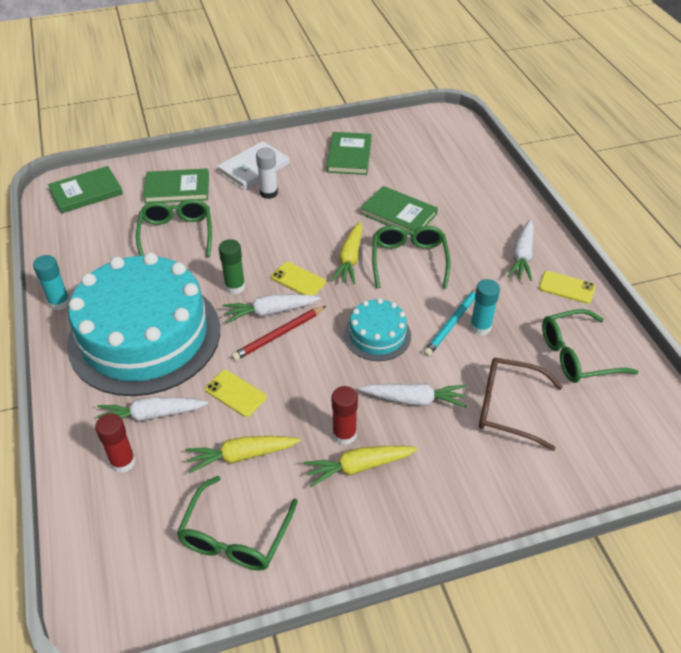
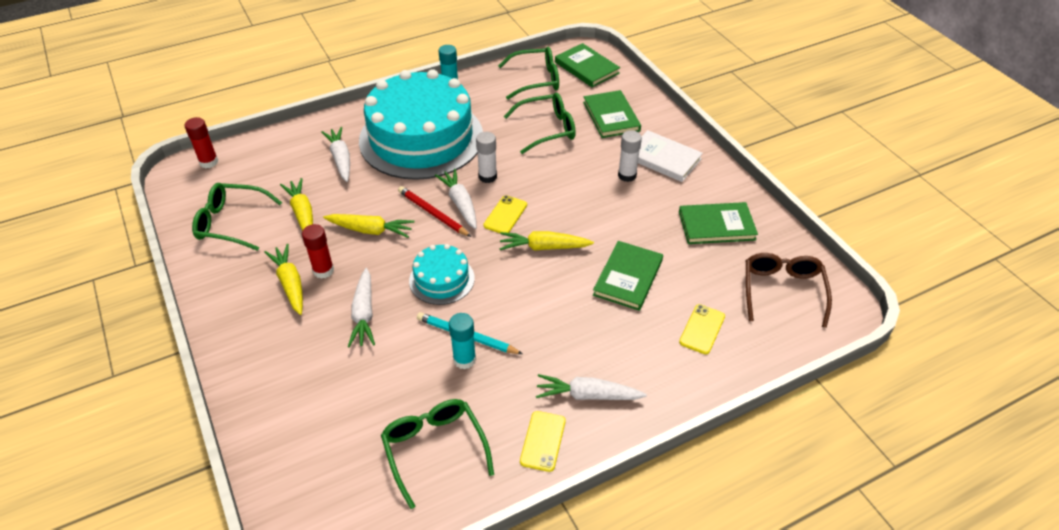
camera: 80 degrees right, 0 degrees up
red glue stick [95,413,136,473] -> red glue stick moved to [185,117,219,168]
yellow phone [205,370,267,417] -> yellow phone moved to [679,304,725,354]
green glue stick [219,239,245,294] -> white glue stick [476,132,497,183]
green glasses [372,226,450,289] -> green glasses moved to [498,47,559,100]
brown glasses [479,358,563,451] -> brown glasses moved to [746,253,832,328]
none -> yellow carrot [323,214,414,238]

